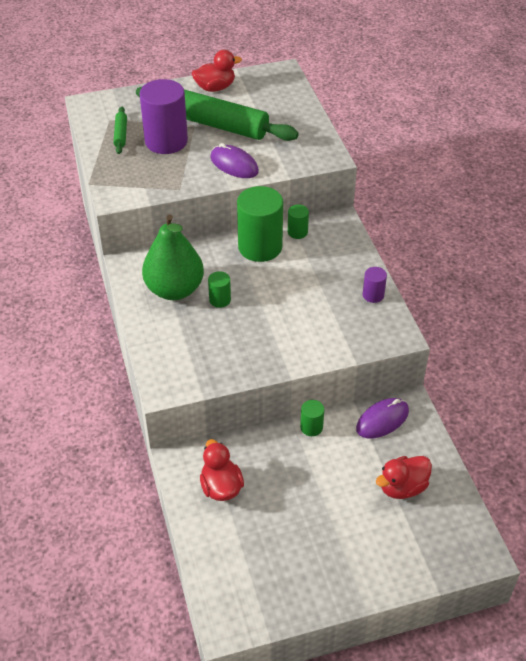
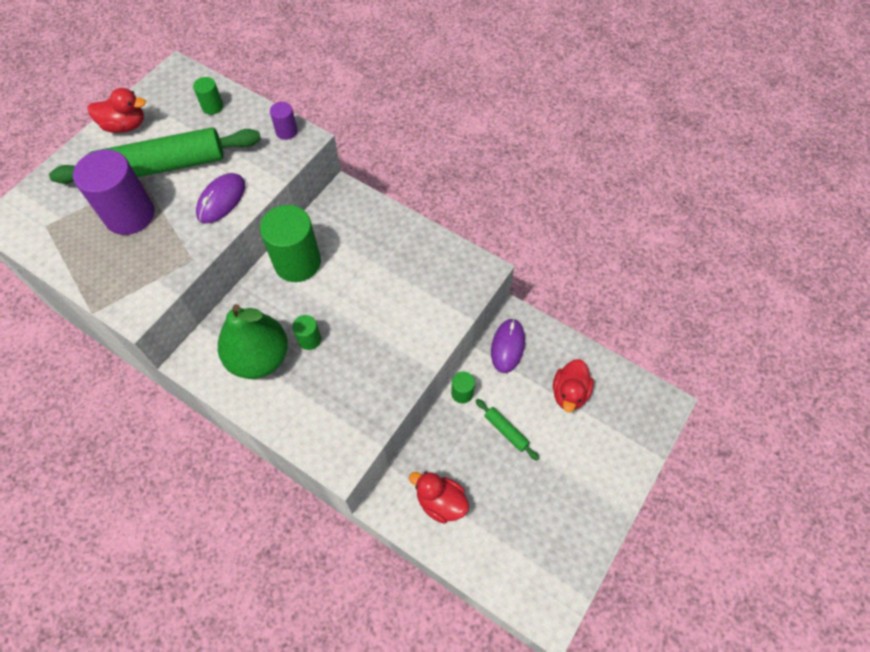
camera: 40 degrees left, 15 degrees up
green rolling pin [113,107,127,154] -> green rolling pin moved to [476,399,539,461]
red duck [192,50,242,92] -> red duck turned 60 degrees clockwise [87,88,146,133]
purple mouse [210,143,259,178] -> purple mouse turned 60 degrees counterclockwise [196,173,245,224]
green cylinder [288,205,309,239] -> green cylinder moved to [193,77,223,115]
purple cylinder [363,267,387,303] -> purple cylinder moved to [270,102,298,140]

